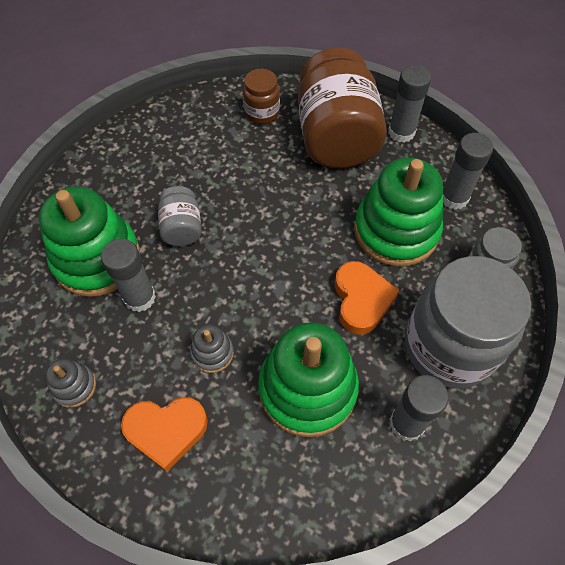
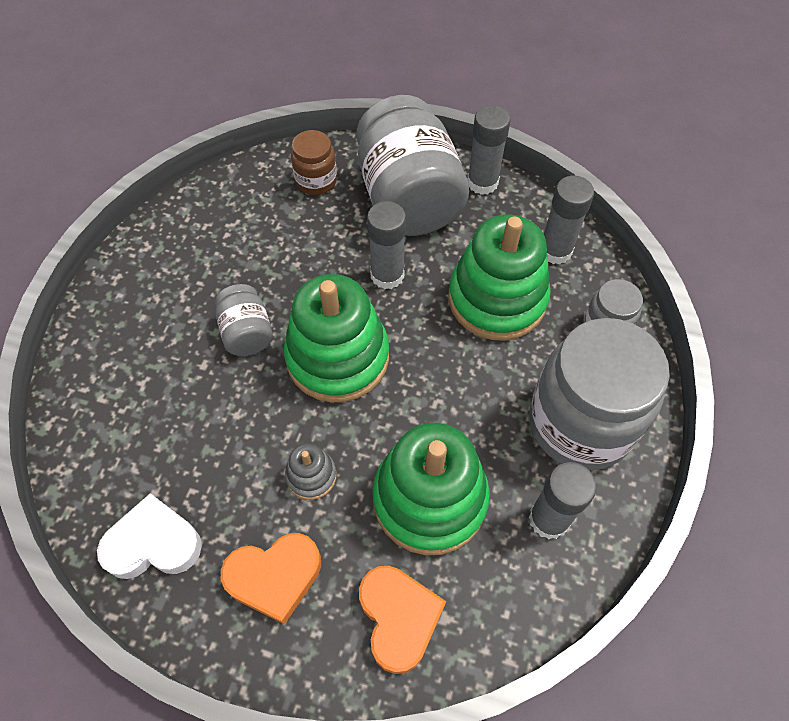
camera: 10 degrees left, 0 degrees up
green stacking toy [39,186,140,297] -> green stacking toy moved to [284,274,389,402]
grey stacking toy [45,359,96,408] -> white heart [97,493,202,579]
grey glue stick [101,239,156,312] -> grey glue stick moved to [367,201,406,289]
brown jar [298,47,387,169] -> grey jar [356,95,469,236]
orange heart [335,261,399,335] -> orange heart moved to [359,566,446,674]

